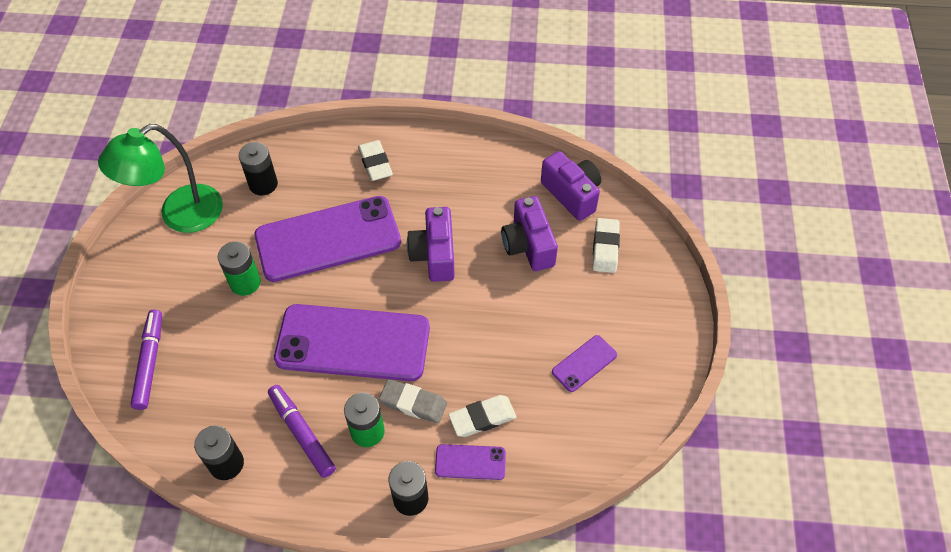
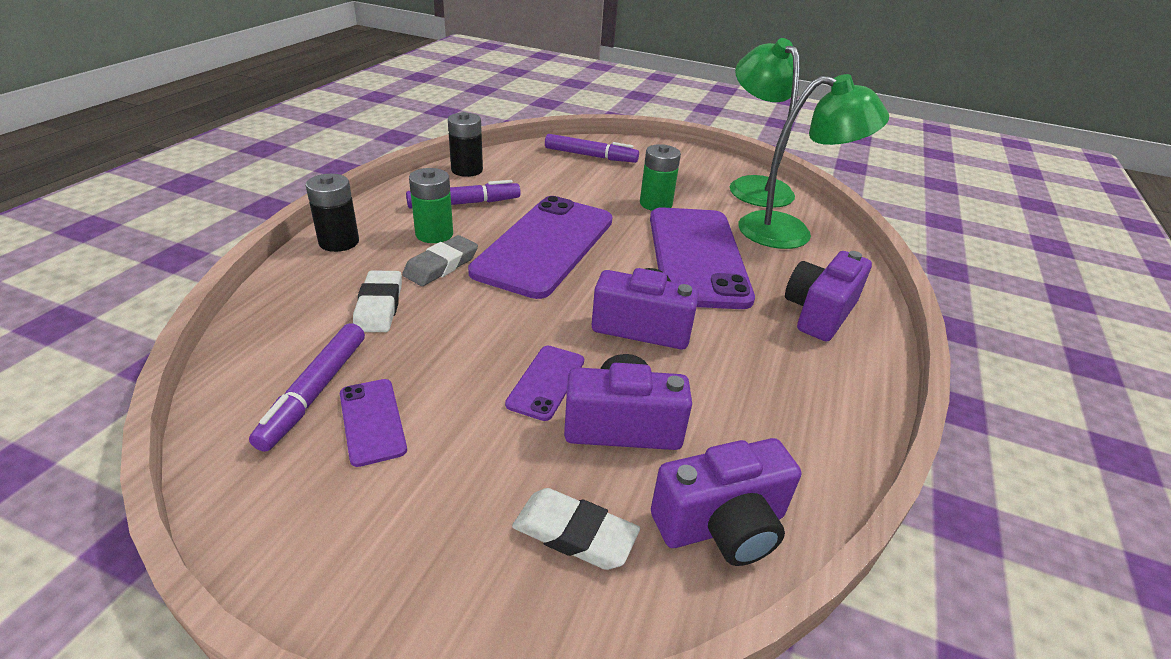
camera: 105 degrees right, 20 degrees down
black battery [239,142,278,196] -> green lamp [739,74,889,249]
white eraser [358,140,393,181] -> purple camera [785,251,872,341]
purple phone [435,444,506,480] -> purple phone moved to [505,346,584,421]
none -> purple marker [249,323,365,452]

